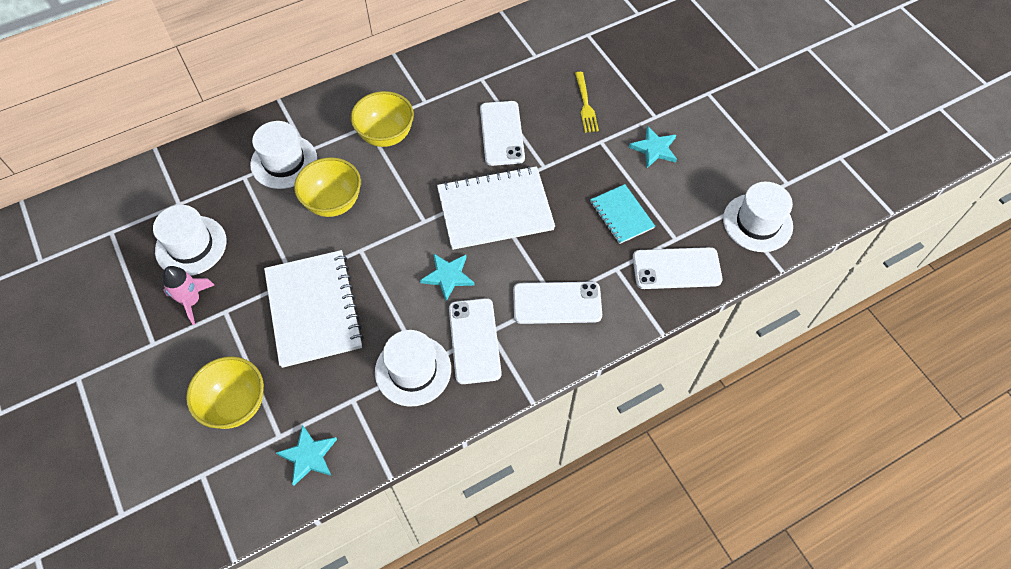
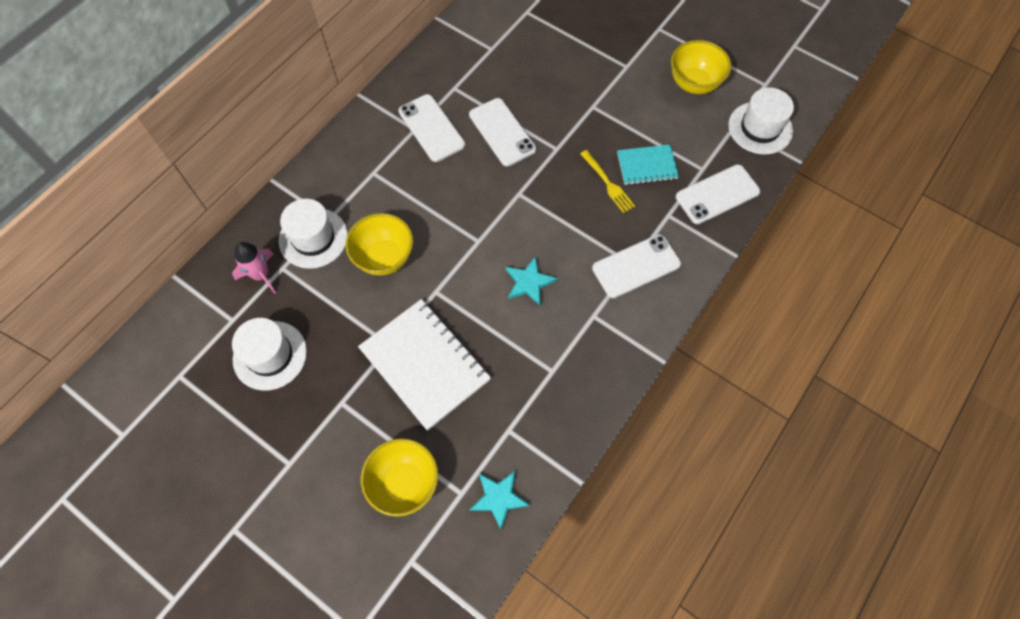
camera: 25 degrees left, 5 degrees up
pink rocket [162,266,214,325] -> pink rocket moved to [232,242,276,294]
yellow bowl [351,91,414,147] -> yellow bowl moved to [671,40,731,94]
white hat [375,330,451,407] -> none
white notebook [437,166,555,250] -> none
white phone [449,298,502,384] -> white phone moved to [398,94,465,162]
yellow fork [575,72,599,133] -> yellow fork moved to [580,150,635,213]
turquoise notebook [590,184,655,244] -> turquoise notebook turned 45 degrees counterclockwise [617,144,679,185]
turquoise star [629,126,677,168] -> none

